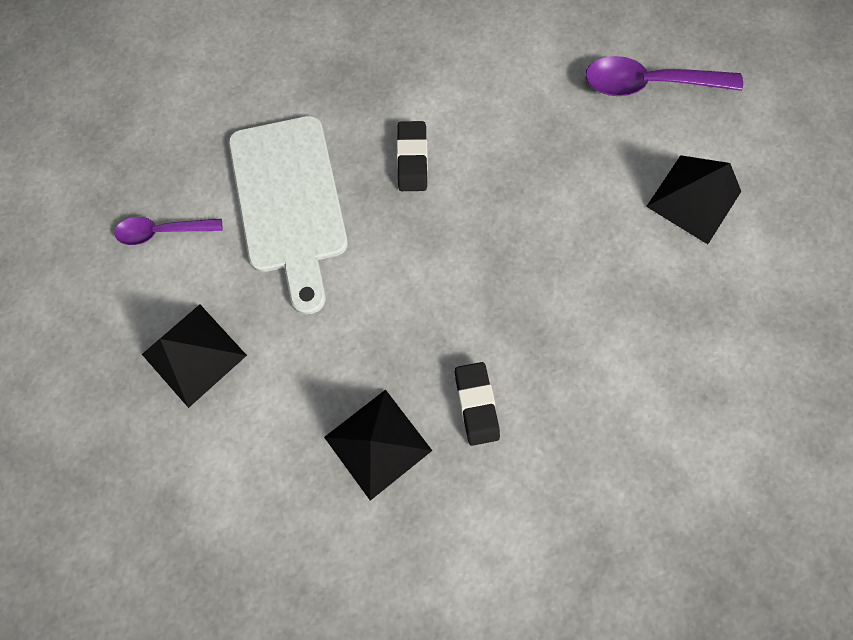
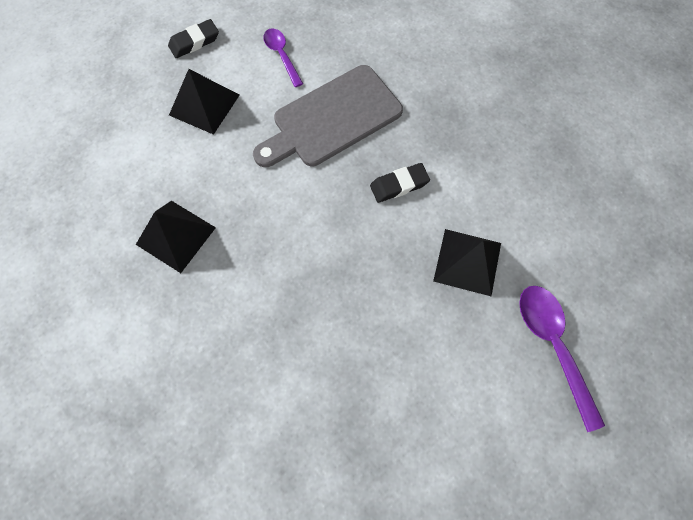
camera: 70 degrees right, 5 degrees down
white cutting board [229,116,348,314] -> grey cutting board [253,65,403,167]
black eraser [455,362,500,446] -> black eraser moved to [168,19,219,58]
black pyramid [646,155,741,244] -> black pyramid moved to [433,229,501,296]

